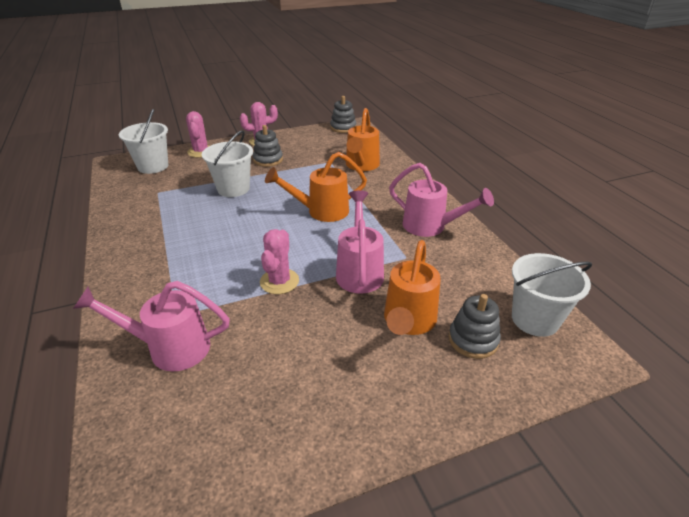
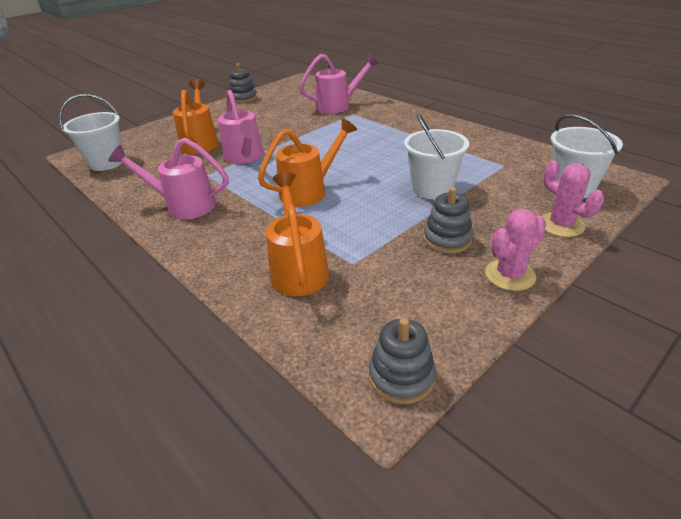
camera: 160 degrees right, 0 degrees up
pink cactus [260,229,299,294] -> none
grey stacking toy [449,294,501,359] -> grey stacking toy moved to [229,63,257,103]

